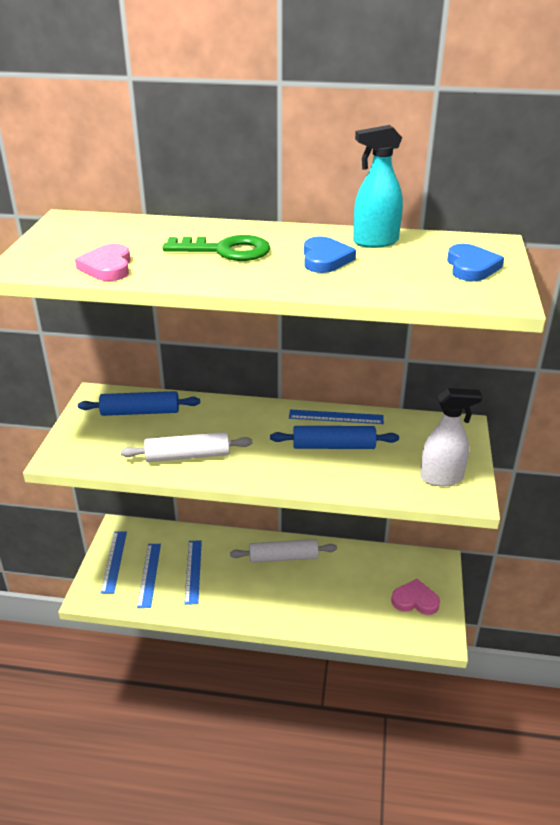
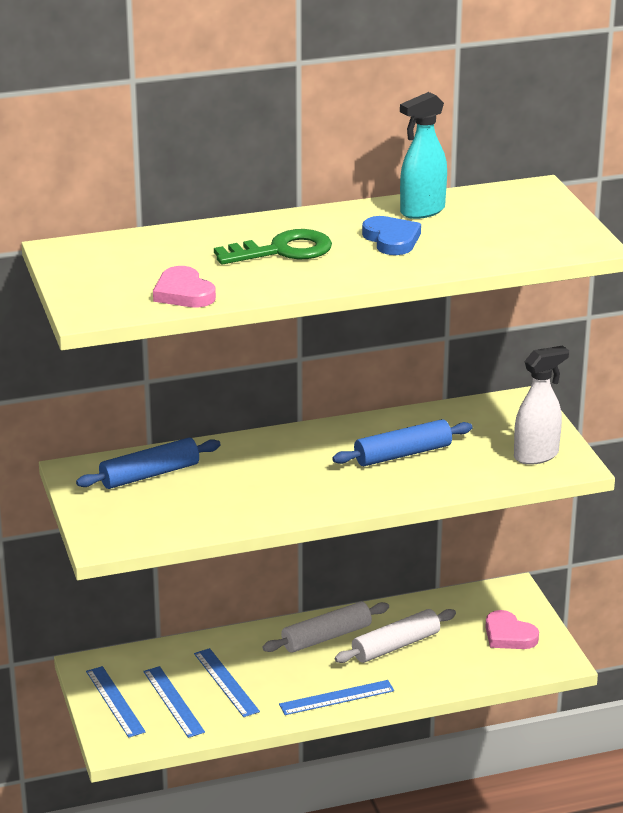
camera: 25 degrees left, 5 degrees down
white rolling pin [121,432,252,462] -> white rolling pin moved to [335,609,456,663]
blue ruler [289,409,384,424] -> blue ruler moved to [279,680,394,715]
pink heart [391,579,440,615] -> pink heart turned 120 degrees counterclockwise [485,610,539,649]
blue heart [447,244,504,281] -> none

